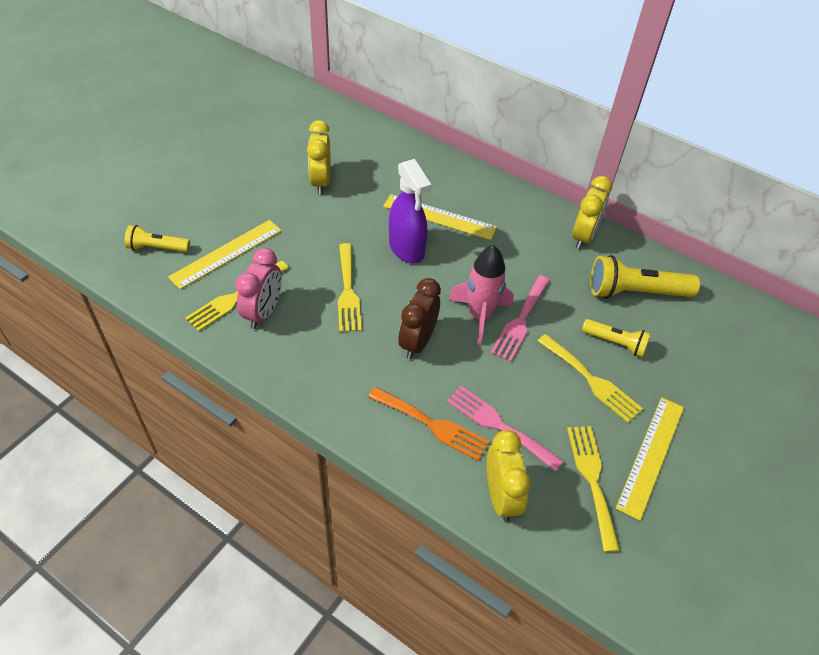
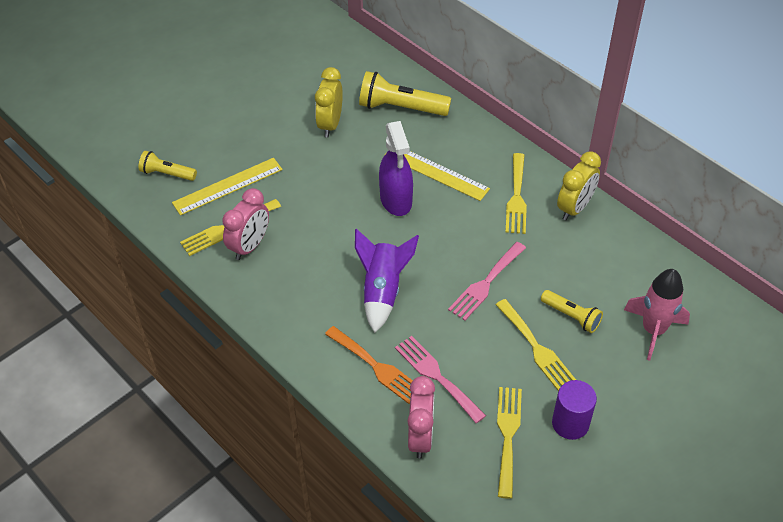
camera: 15 degrees right, 0 degrees up
yellow fork [338,243,362,332] -> yellow fork moved to [505,153,527,234]
brown clock [398,278,441,359] -> purple rocket [355,229,419,333]
pink rocket [449,245,514,346] -> pink rocket moved to [624,269,690,361]
yellow clock [487,430,531,522] -> pink clock [407,376,435,459]
yellow flashlight [590,255,700,299] -> yellow flashlight moved to [359,71,451,116]
yellow ruler [616,397,684,521] -> purple cylinder [552,380,597,440]

